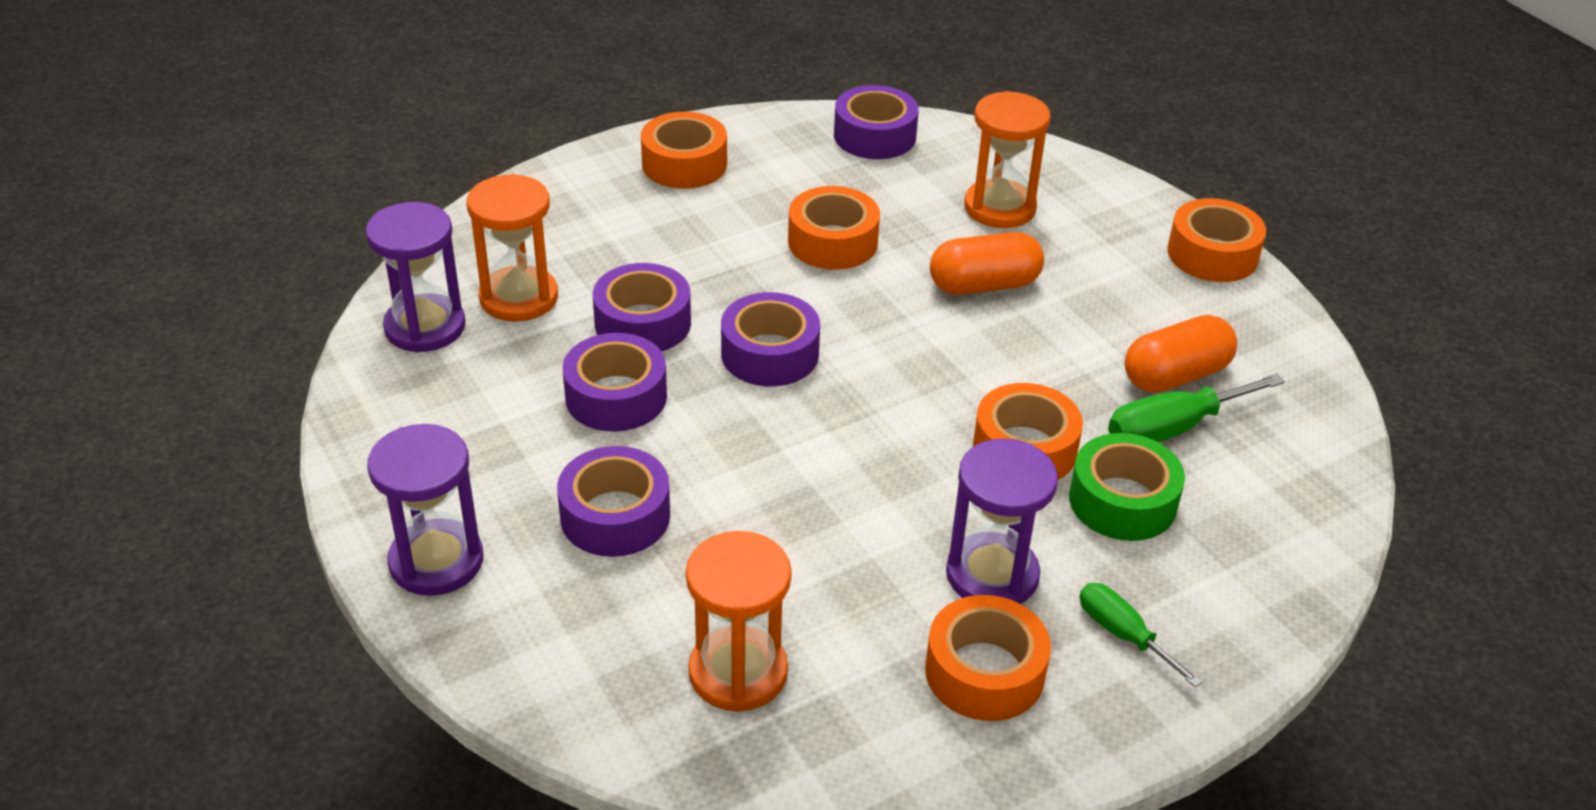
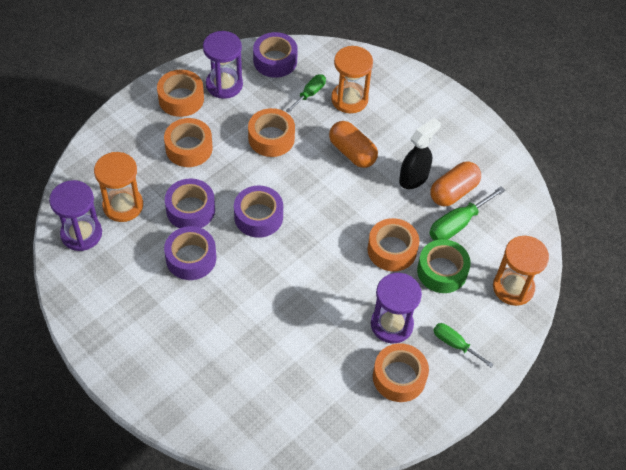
camera: 15 degrees left, 15 degrees up
purple hourglass [367,424,483,596] -> purple hourglass moved to [203,31,243,99]
purple tape [557,446,670,557] -> none
orange hourglass [686,531,792,712] -> orange hourglass moved to [493,236,549,306]
orange capsule [930,232,1044,295] -> orange capsule turned 75 degrees clockwise [329,121,378,168]
orange tape [1167,198,1266,282] -> orange tape moved to [164,118,213,167]
none -> green screwdriver [286,74,326,113]
none -> black spray bottle [399,118,441,189]

